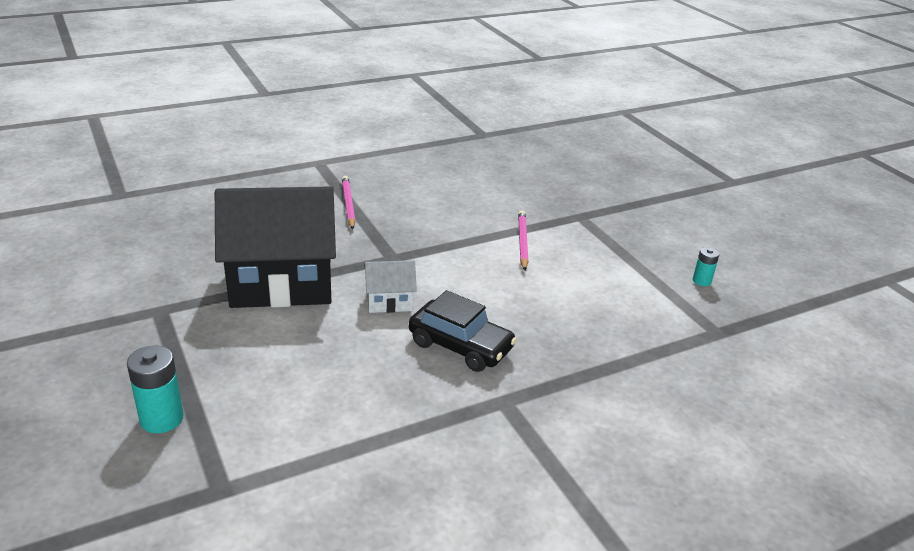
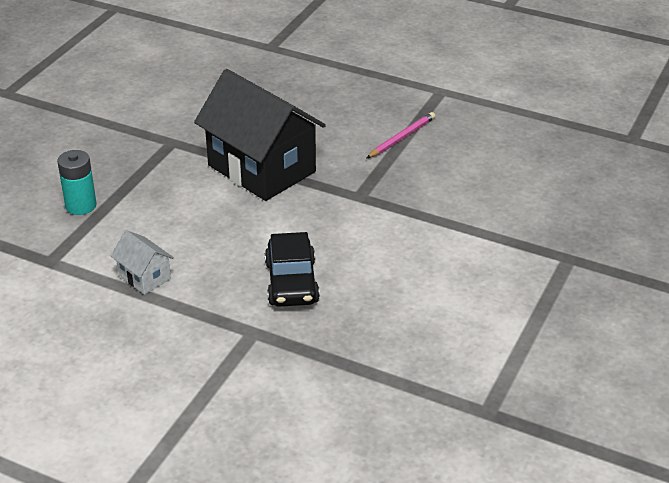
camera: 55 degrees right, 5 degrees up
white house [364,260,417,313] -> white house moved to [111,230,174,295]
pink pencil [518,210,528,271] -> none
turquoise battery [693,247,719,286] -> none

